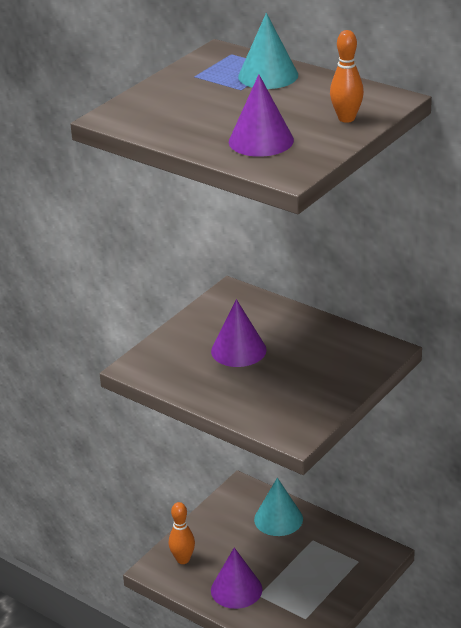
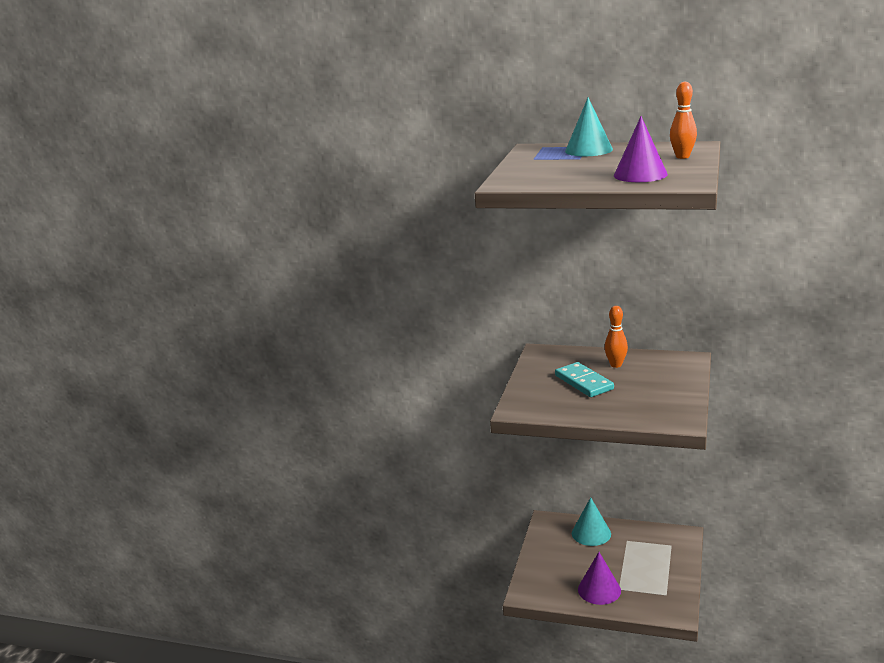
camera: 20 degrees left, 10 degrees down
orange bowling pin [169,502,195,564] -> orange bowling pin moved to [605,306,628,368]
purple cone [211,299,267,367] -> turquoise domino [555,362,614,397]

